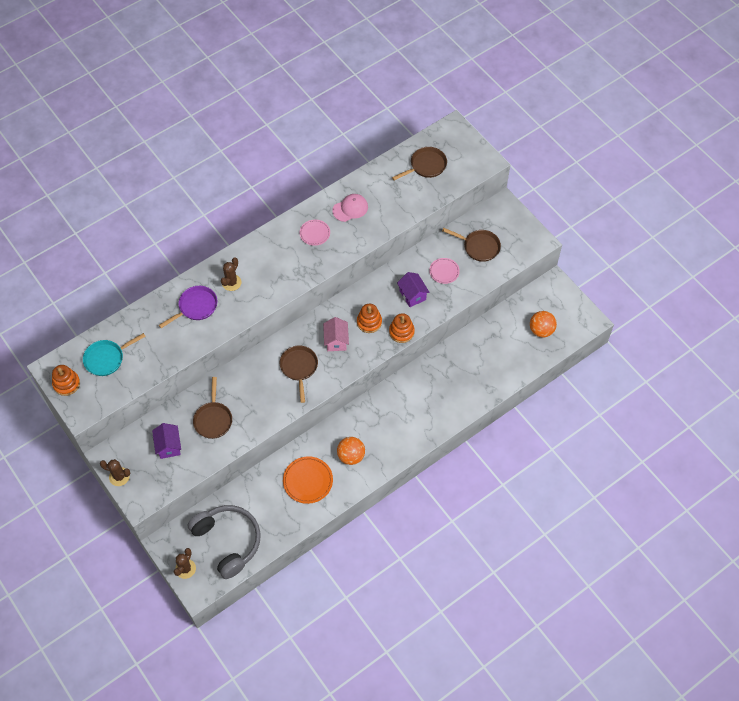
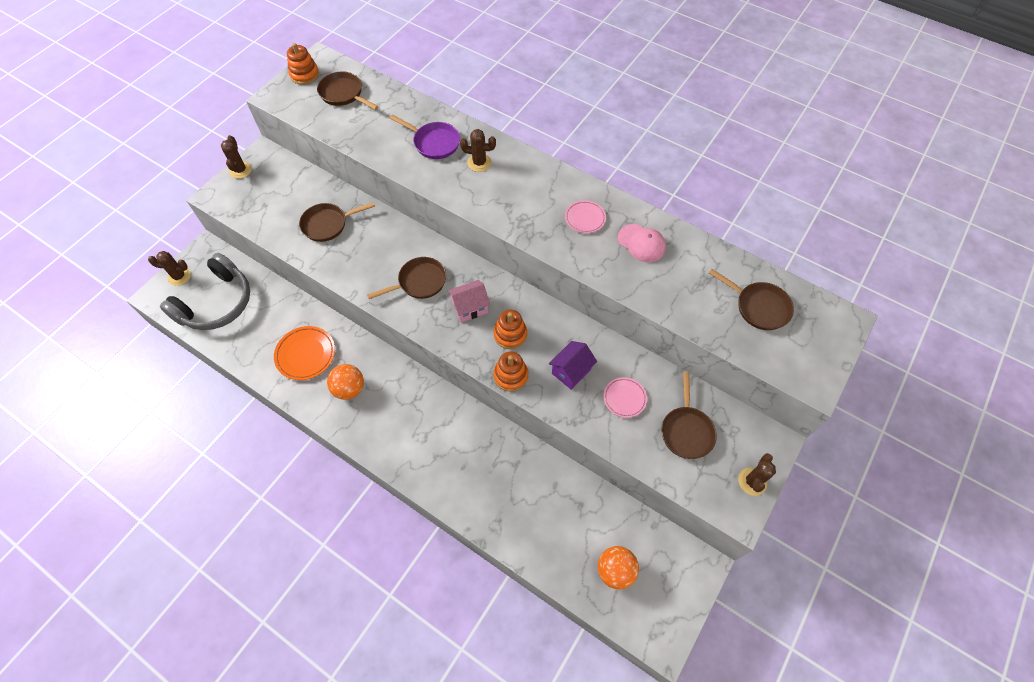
camera: 70 degrees right, 0 degrees up
turquoise pan [83,333,146,376] -> brown pan [317,71,379,110]
purple house [152,423,181,459] -> none
none -> brown cactus [738,453,776,496]

